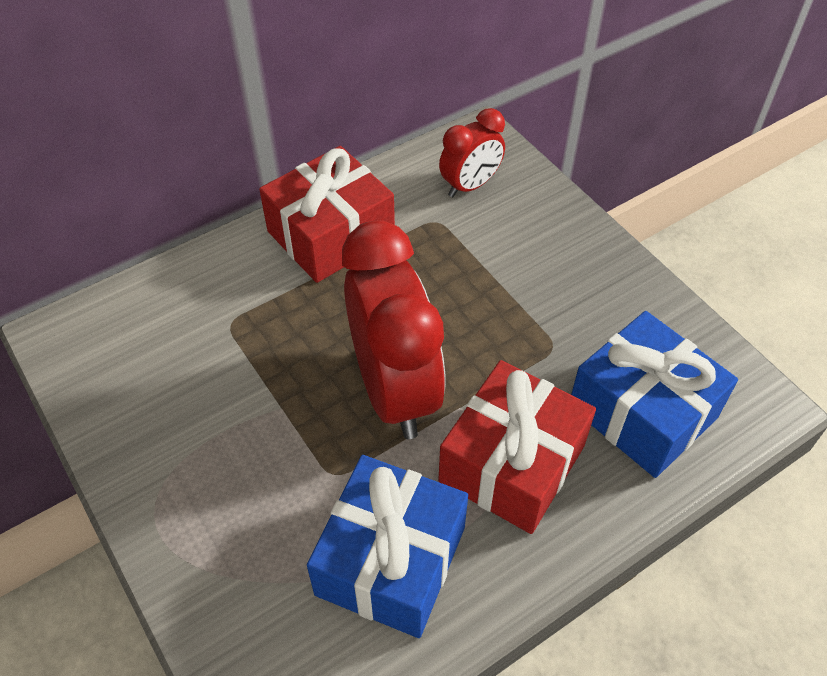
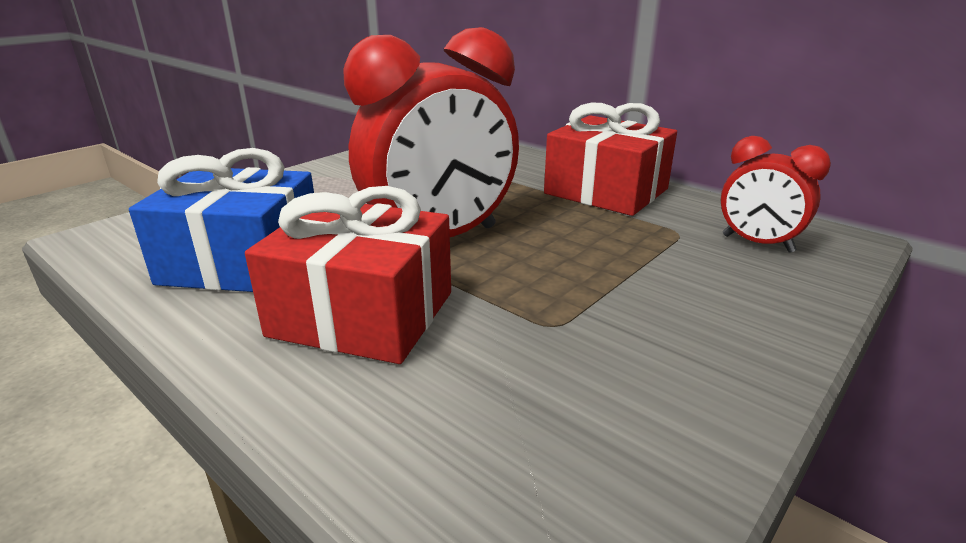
camera: 75 degrees right, 25 degrees down
blue gift [571,311,738,478] -> none

